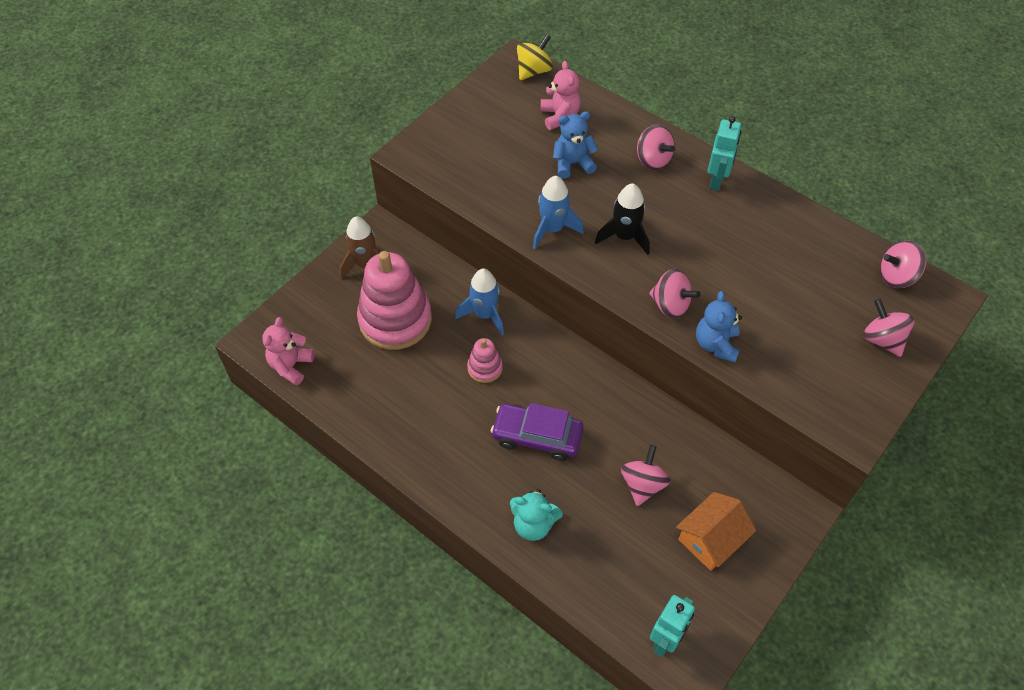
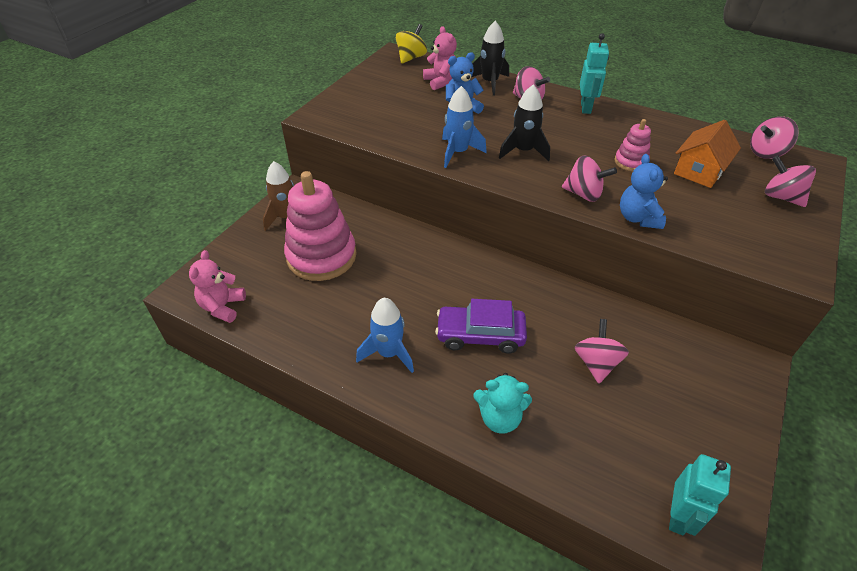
camera: 10 degrees left, 10 degrees down
blue rocket [455,269,504,335] -> blue rocket moved to [356,298,414,373]
pink stacking toy [467,338,503,383] -> pink stacking toy moved to [614,119,651,172]
orange house [676,492,756,571] -> orange house moved to [674,120,741,188]
none -> black rocket [472,21,509,95]

